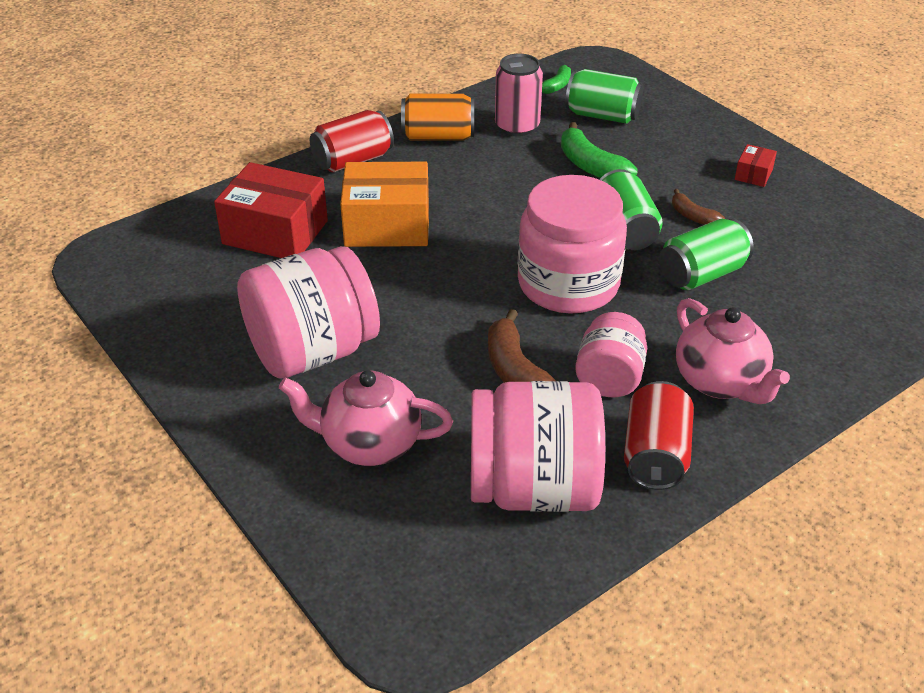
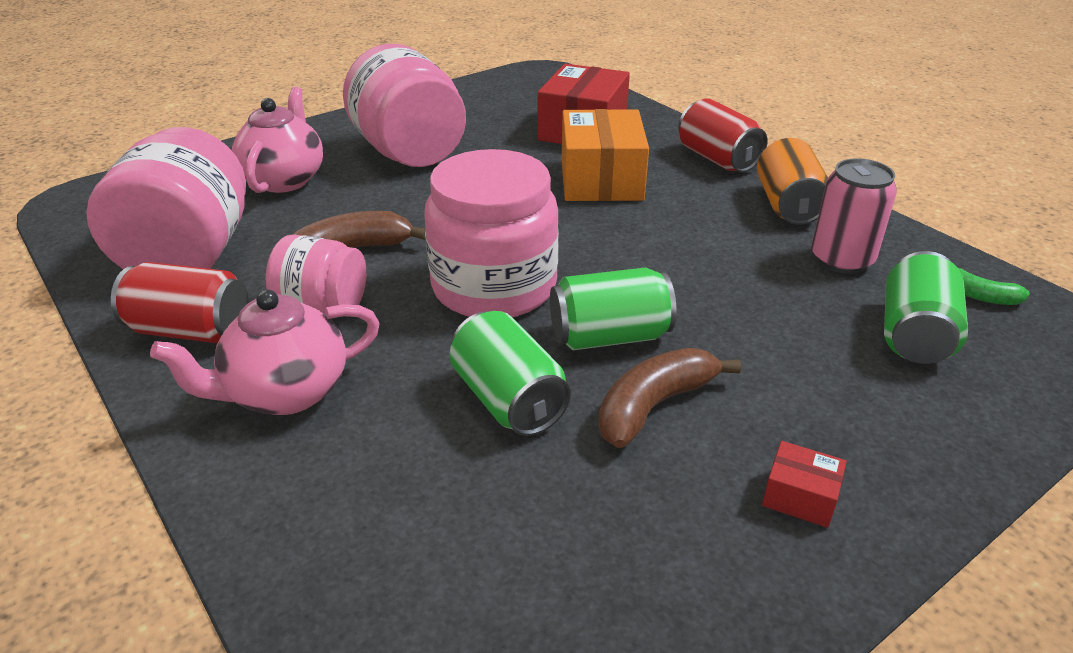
camera: 90 degrees right, 5 degrees down
green banana [561,122,638,178] -> none
brown banana [672,189,725,225] -> brown banana [598,348,741,448], size x1.71

